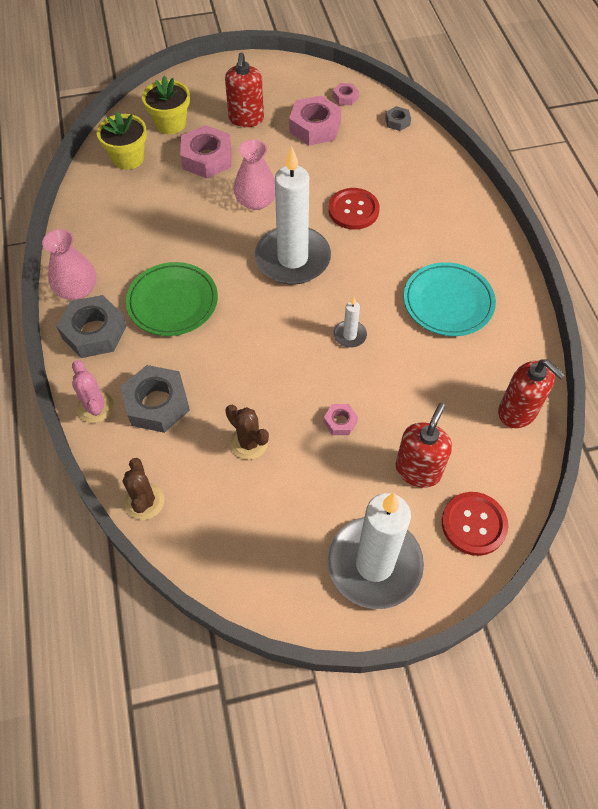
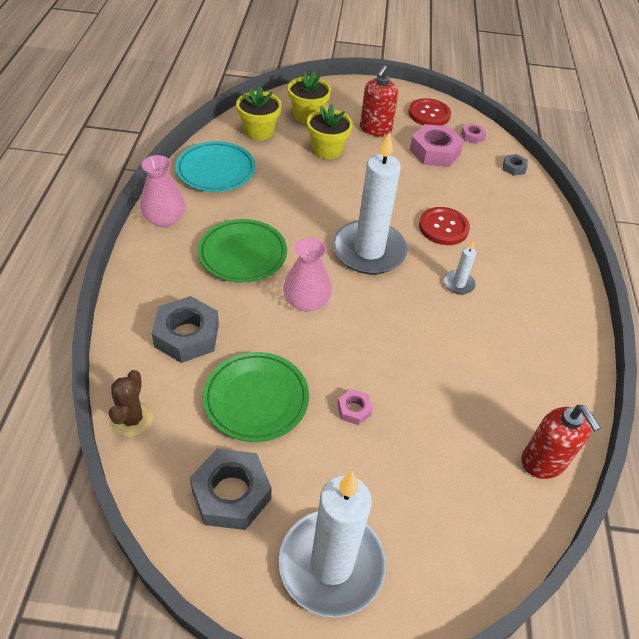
camera: 15 degrees right, 10 degrees down
grey nut [57,295,126,358] -> grey nut moved to [190,449,272,530]
pink cactus [72,360,114,423] -> none
pink nut [180,125,231,178] -> yellow flower pot [307,104,353,159]
brown cactus [225,405,269,460] -> green plate [203,352,309,442]
pink vase [234,139,275,210] -> pink vase moved to [283,237,332,312]
white candle [333,297,367,348] -> white candle moved to [444,241,476,295]
red soap dispenser [396,403,452,488] -> none
turquoise plate [404,262,496,336] -> turquoise plate moved to [175,141,256,192]
red button [442,492,508,556] -> red button moved to [408,98,451,126]

